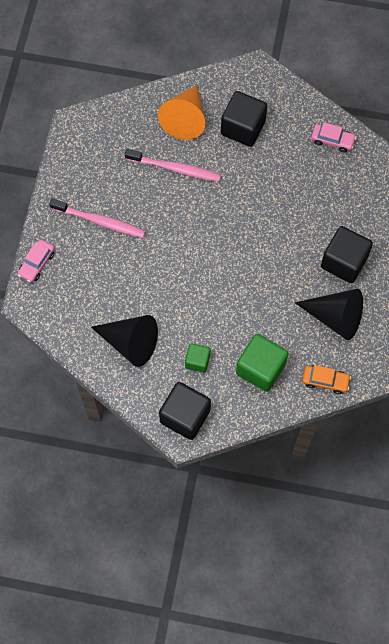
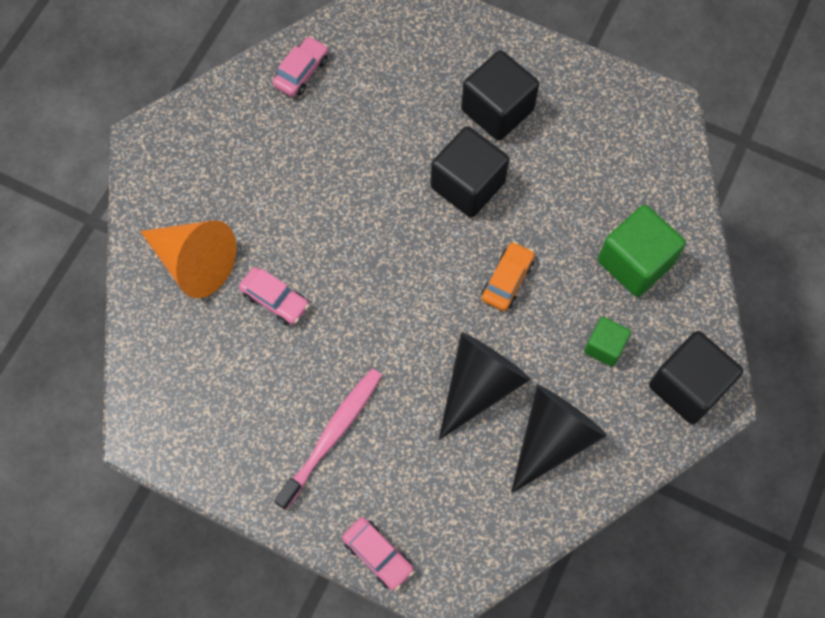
camera: 75 degrees left, 0 degrees up
pink toothbrush [125,149,221,181] -> pink car [239,267,309,325]
black cube [221,91,267,147] -> black cube moved to [431,127,509,217]
black cone [295,289,363,340] -> black cone moved to [439,332,531,440]
orange car [302,365,351,394] -> orange car moved to [482,242,535,311]

